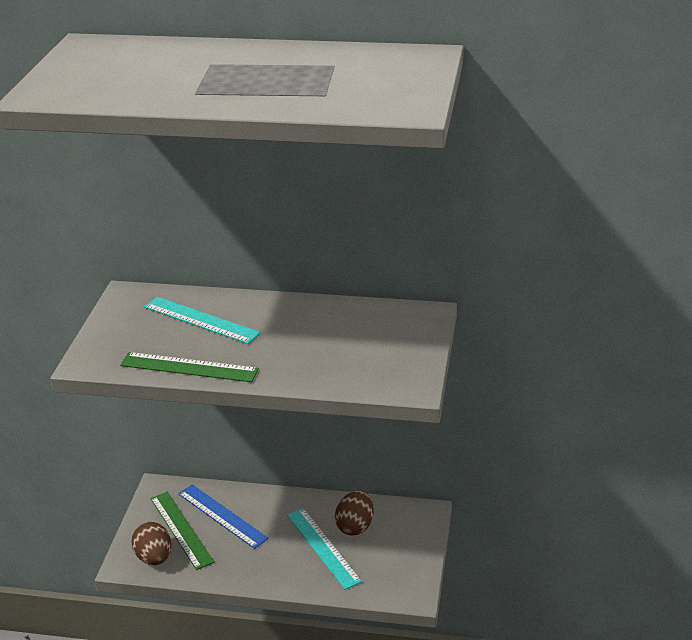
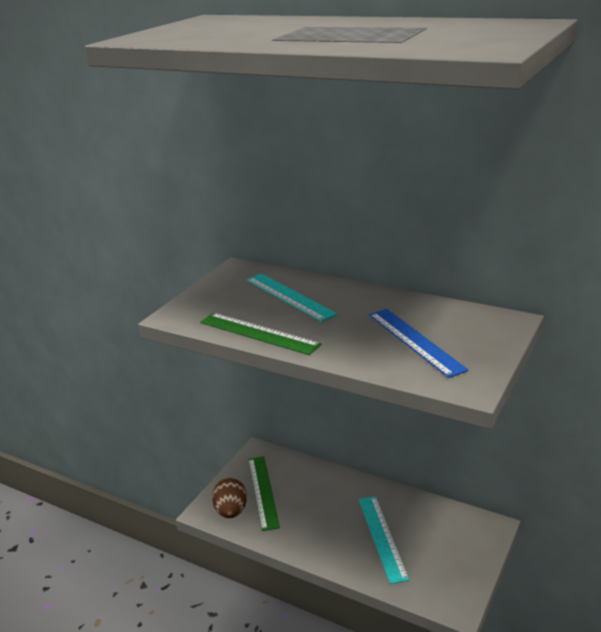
camera: 20 degrees right, 5 degrees down
blue ruler [178,484,269,549] -> blue ruler moved to [369,309,468,378]
brown egg [335,490,374,536] -> none

